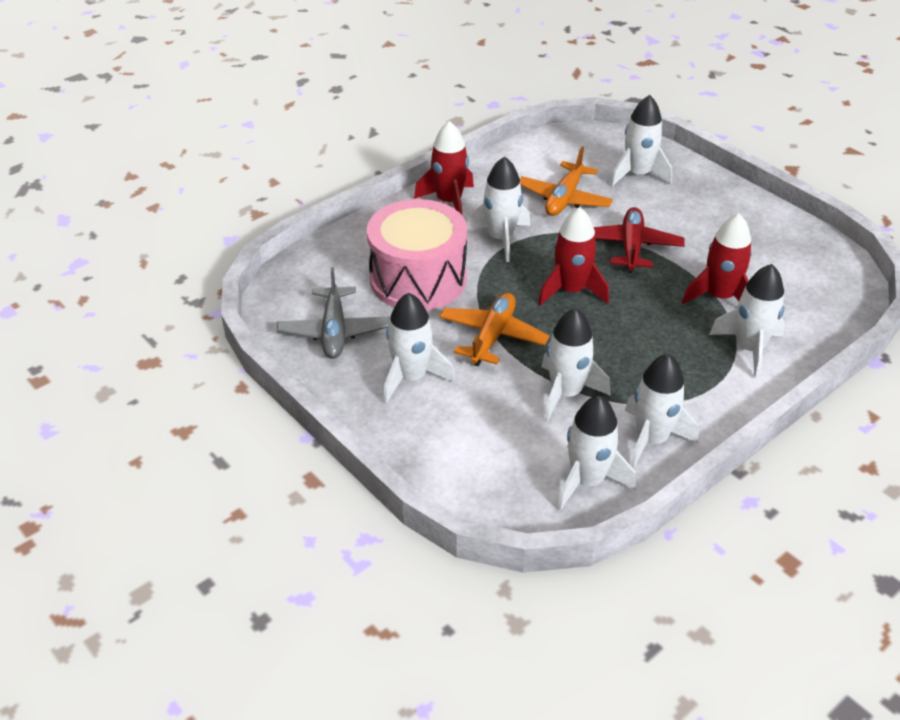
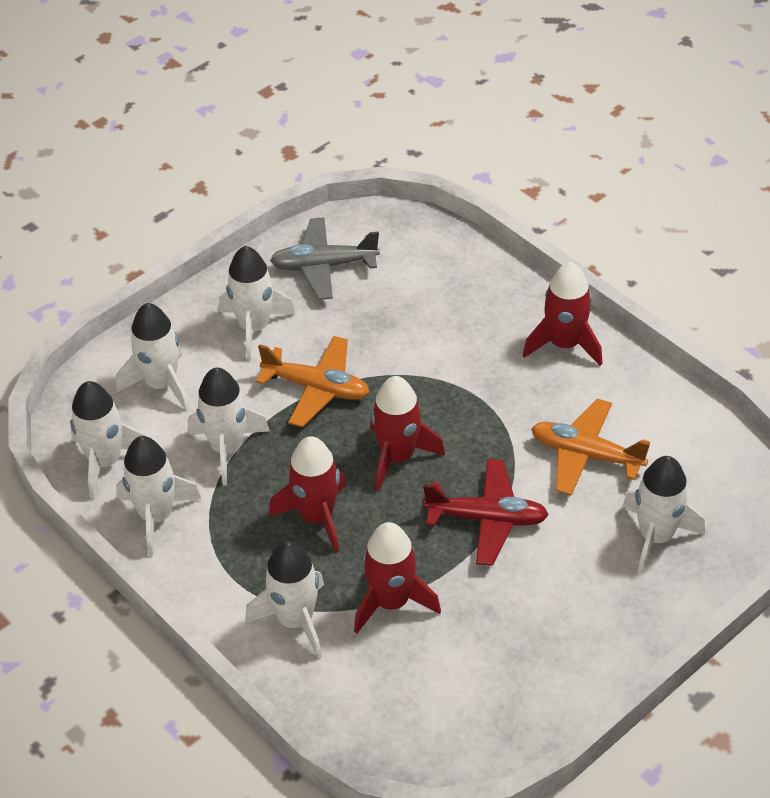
camera: 90 degrees right, 5 degrees up
pink drum [367,199,467,311] -> none
white rocket [467,156,530,262] -> white rocket moved to [116,303,190,411]
none -> red rocket [269,436,346,553]

